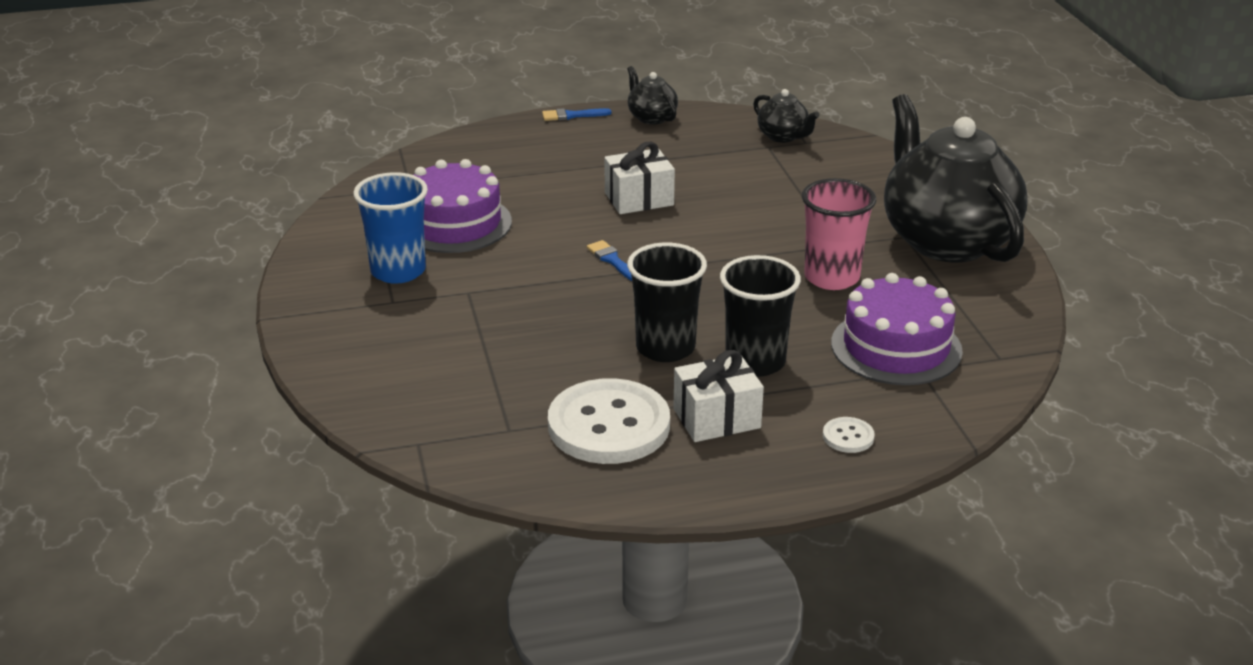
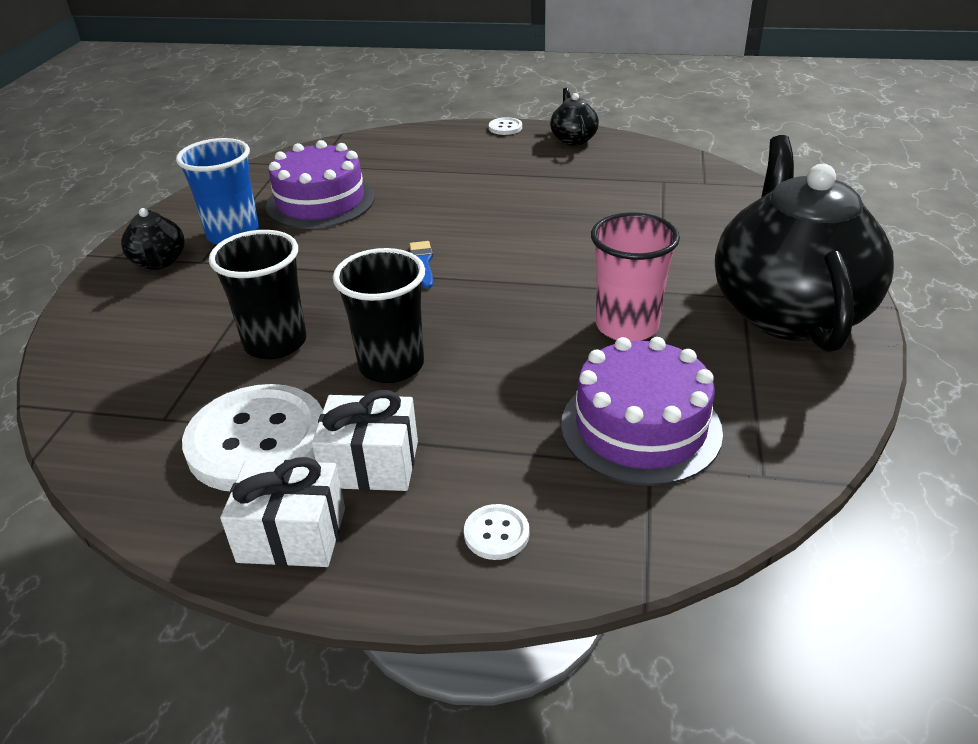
camera: 25 degrees right, 5 degrees up
blue brush [542,108,612,121] -> white button [489,117,522,135]
white gift [604,142,675,214] -> white gift moved to [220,457,345,567]
black cup [720,255,801,377] -> black cup moved to [209,230,306,359]
black teapot [753,89,820,143] -> black teapot moved to [121,208,185,270]

